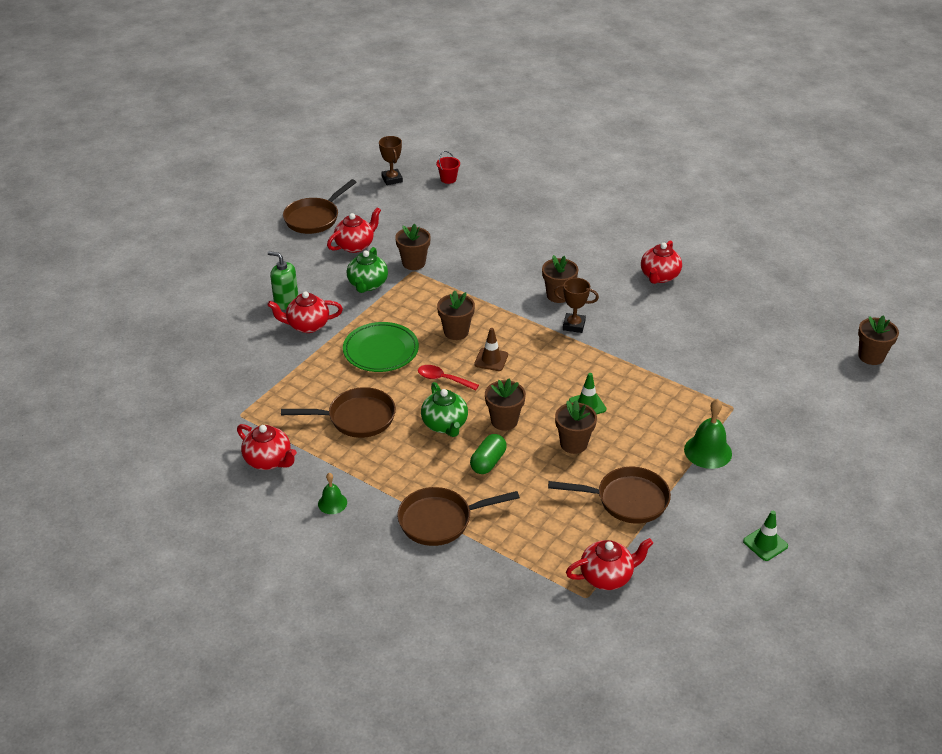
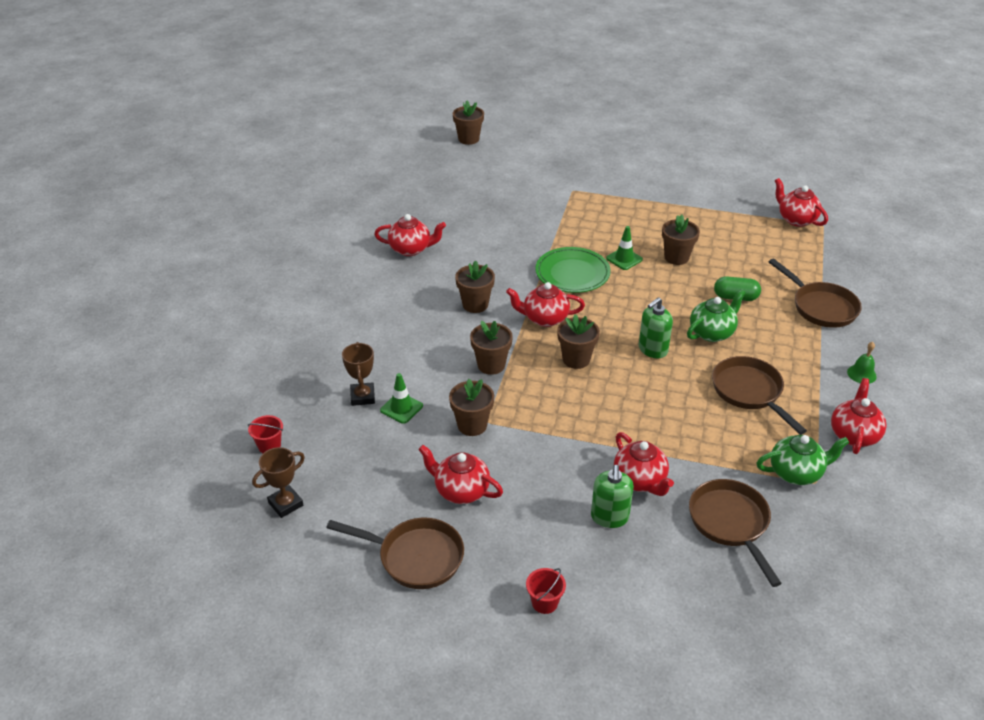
camera: 110 degrees left, 0 degrees up
green plate [343,322,419,372] -> green plate moved to [535,247,611,293]
green teapot [347,247,388,293] -> green teapot moved to [757,435,849,485]
red spoon [418,365,479,390] -> green soap dispenser [639,297,673,358]
brown traffic cone [474,328,508,371] -> none
brown flower pot [485,378,526,431] -> brown flower pot moved to [470,321,513,375]
brown pan [548,467,671,524] -> brown pan moved to [689,479,782,587]
brown trophy [554,278,599,333] -> brown trophy moved to [342,342,375,406]
green bell [684,399,732,469] -> none
green traffic cone [743,511,788,561] -> green traffic cone moved to [380,373,423,424]
none -> red teapot [506,282,585,327]
none -> red bucket [526,568,566,614]

